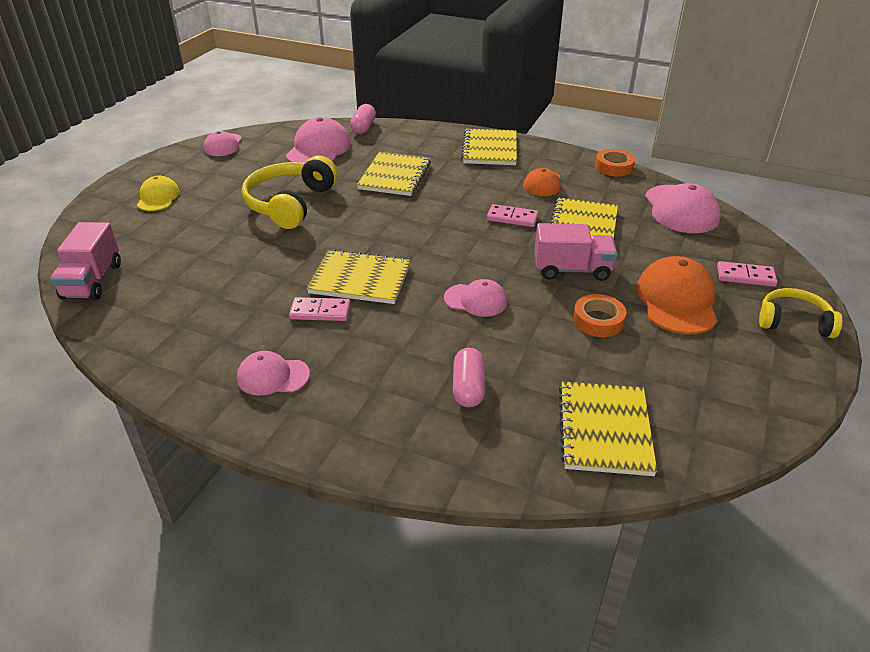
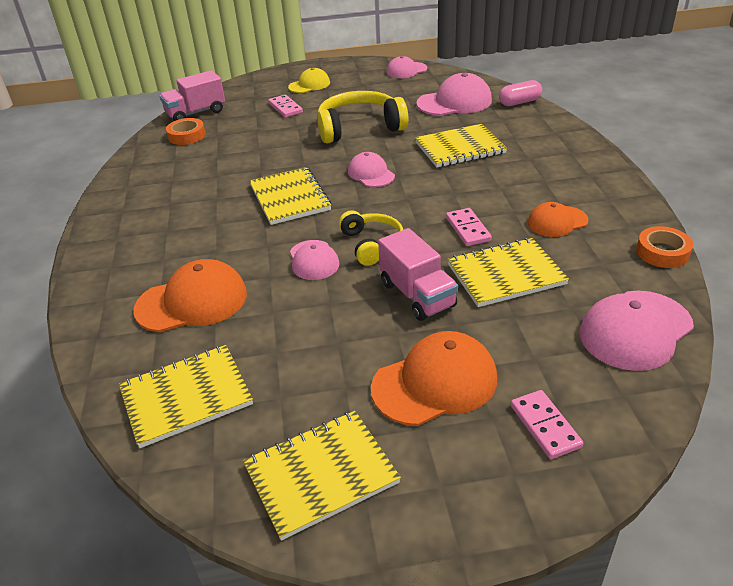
camera: 60 degrees right, 0 degrees up
pink cap [237,351,310,396] -> pink cap moved to [348,152,395,187]
pink domino [289,297,351,321] -> pink domino moved to [268,95,303,118]
pink capsule [453,348,485,408] -> orange cap [133,259,247,332]
yellow notebook [461,129,517,165] -> yellow notebook moved to [243,411,401,541]
orange tape [573,294,626,337] -> orange tape moved to [166,118,206,145]
yellow headphones [759,288,842,338] -> yellow headphones moved to [339,210,403,266]

